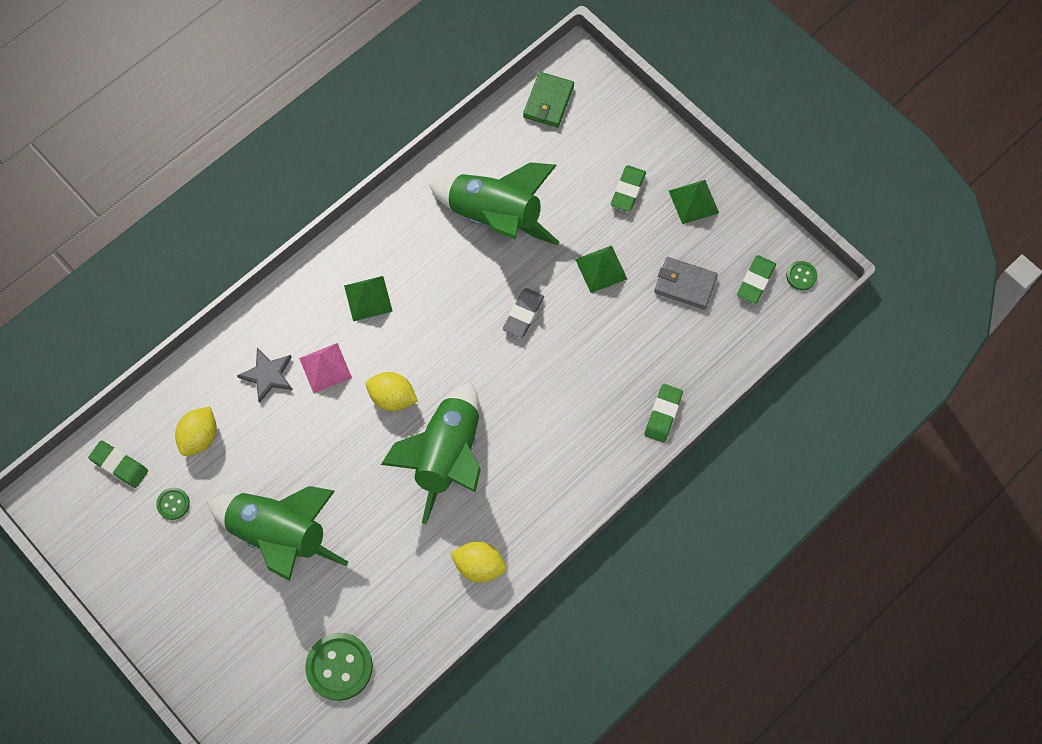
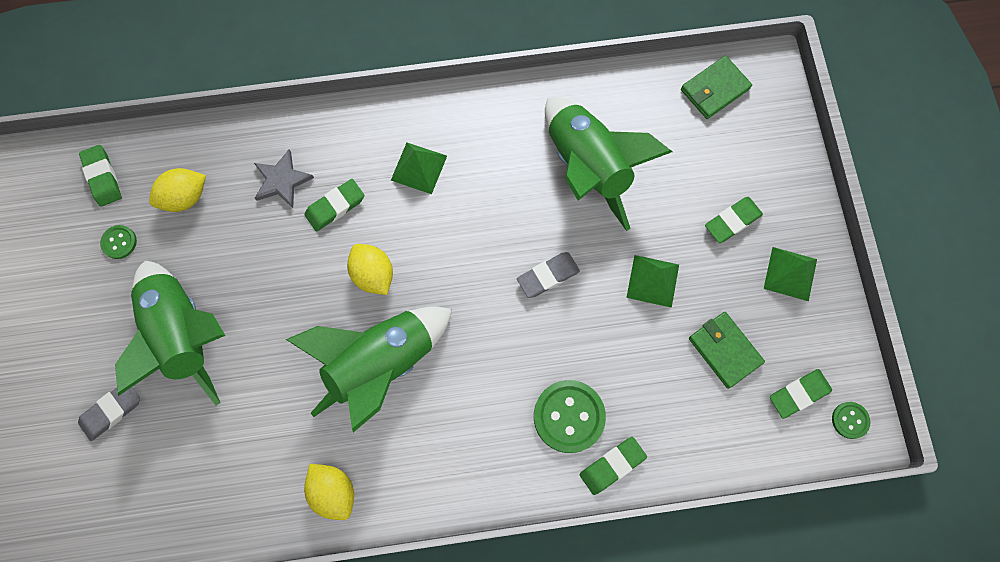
camera: 35 degrees right, 5 degrees up
pink pyramid [299,343,352,393] -> green eraser [304,179,364,231]
green button [305,633,373,701] -> green button moved to [534,380,606,453]
grey wallet [654,257,718,309] -> green wallet [689,312,765,389]
none -> grey eraser [78,387,140,441]

